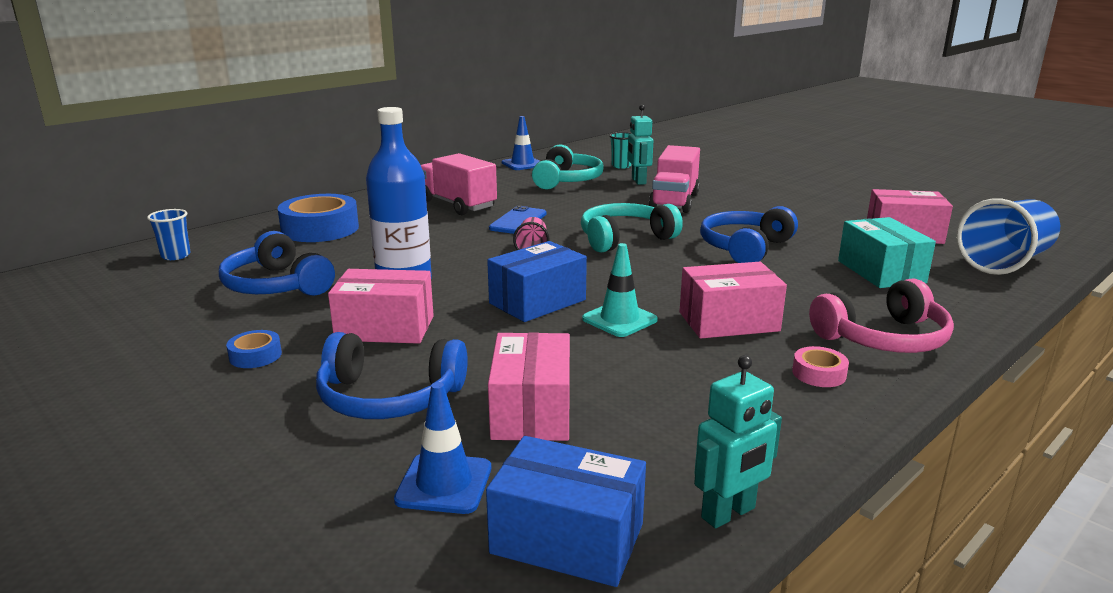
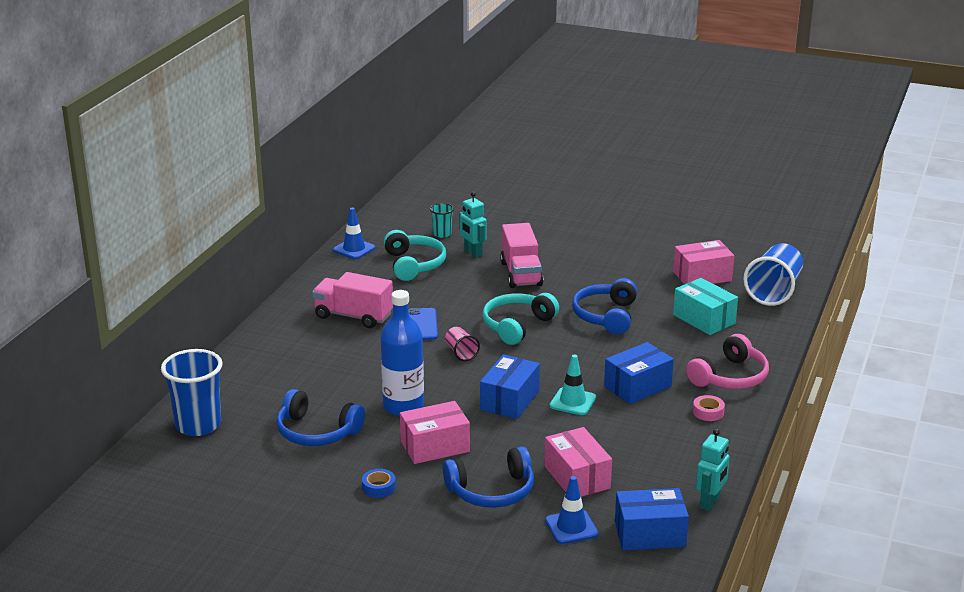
camera: 25 degrees left, 5 degrees up
blue cup [147,209,191,260] -> blue cup [161,349,223,436], size x1.99
blue tape [278,194,359,242] -> none
pink box [679,262,787,339] -> blue box [604,342,674,404]

